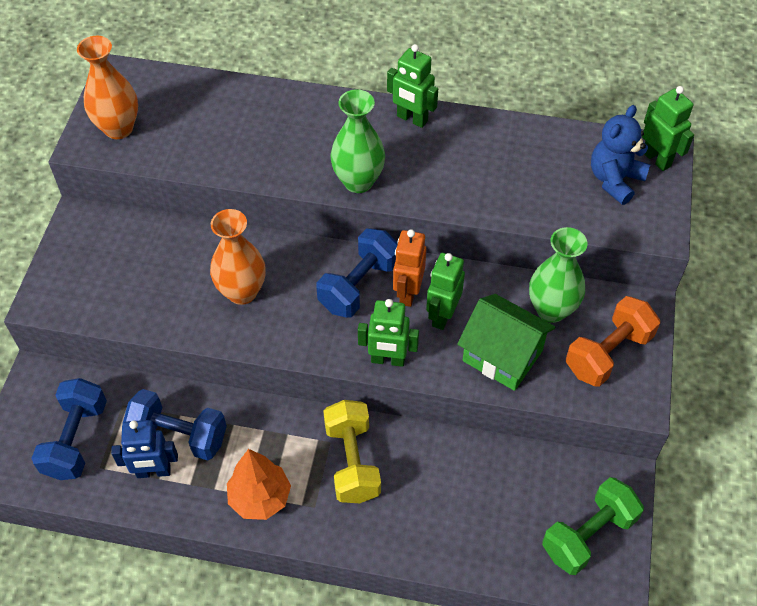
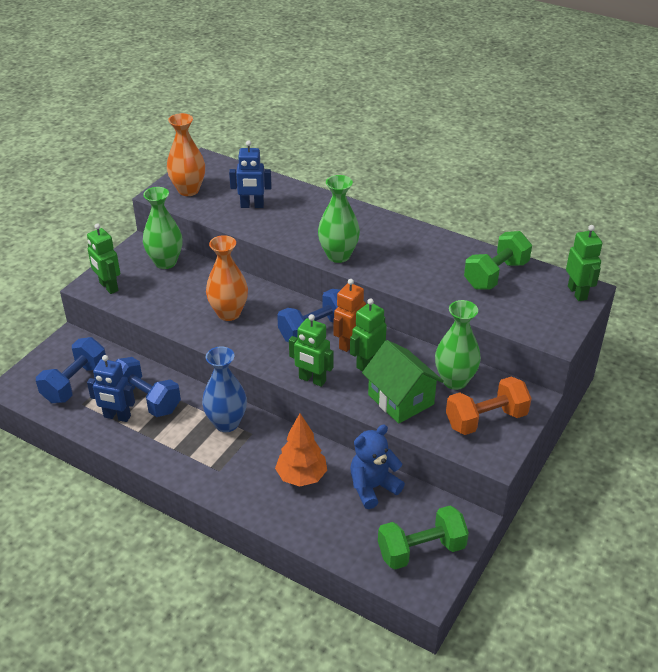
camera: 20 degrees right, 15 degrees down
orange tree [227,449,291,520] -> orange tree moved to [275,413,327,487]
yellow dumbbell [323,400,381,503] -> none
green robot [387,44,438,128] -> green robot moved to [87,223,120,294]
blue teddy bear [591,105,650,205] -> blue teddy bear moved to [350,425,405,509]
none -> green vase [143,187,182,269]
none -> blue vase [202,346,247,432]
none -> blue robot [229,140,272,208]
none -> green dumbbell [464,231,532,290]

